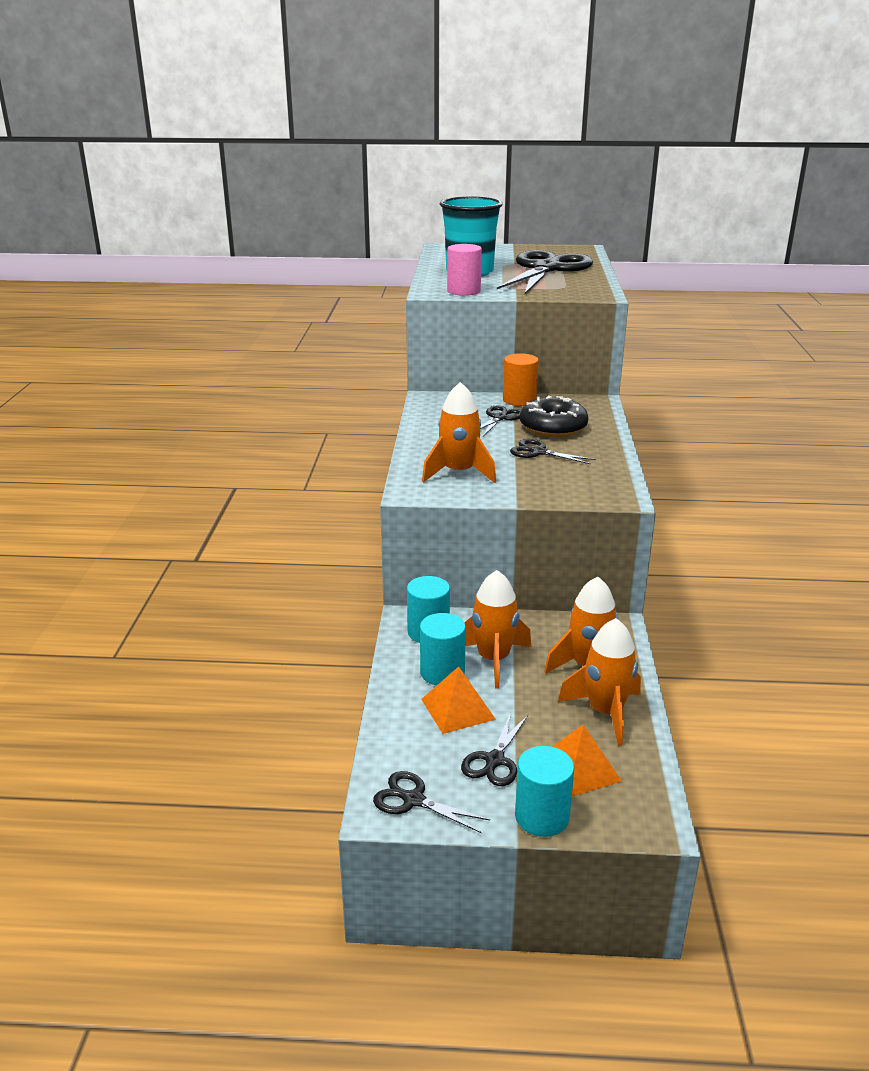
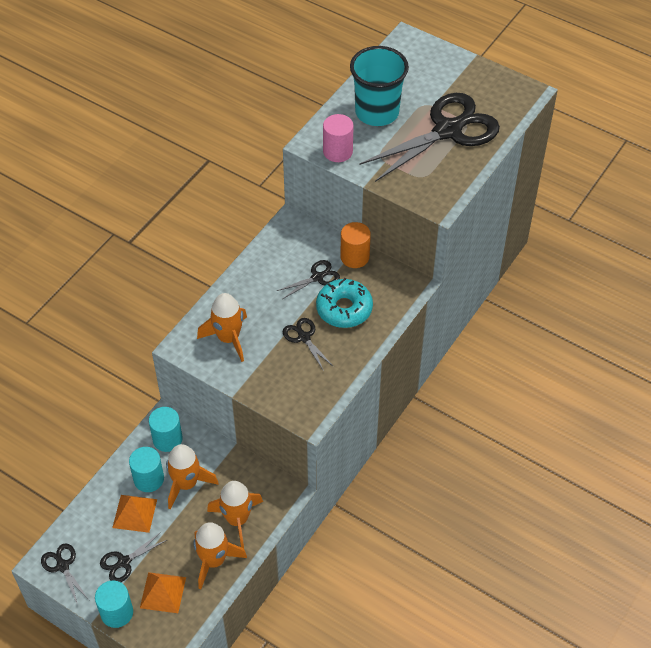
camera: 30 degrees right, 25 degrees up
black donut [520,396,588,437] -> turquoise donut [316,278,373,328]

